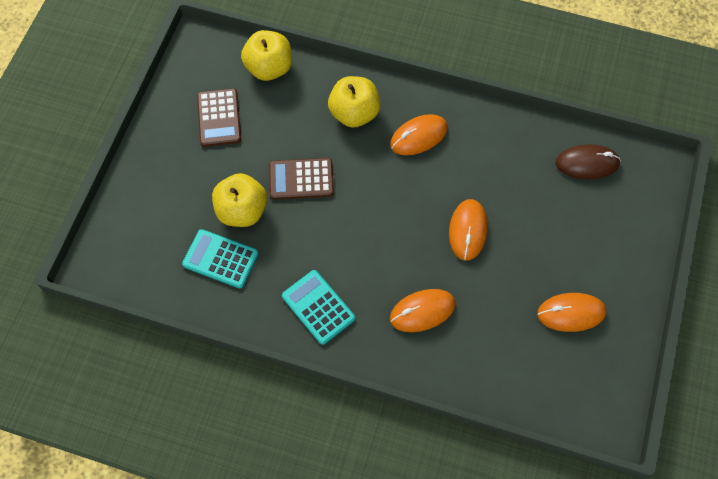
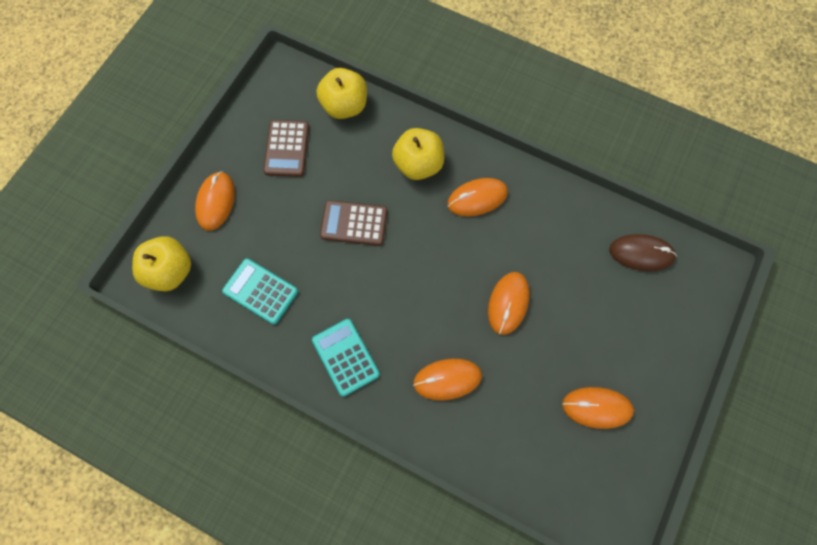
camera: 10 degrees right, 5 degrees up
yellow apple [212,173,267,227] -> yellow apple moved to [132,236,191,291]
none -> orange mouse [195,171,235,231]

